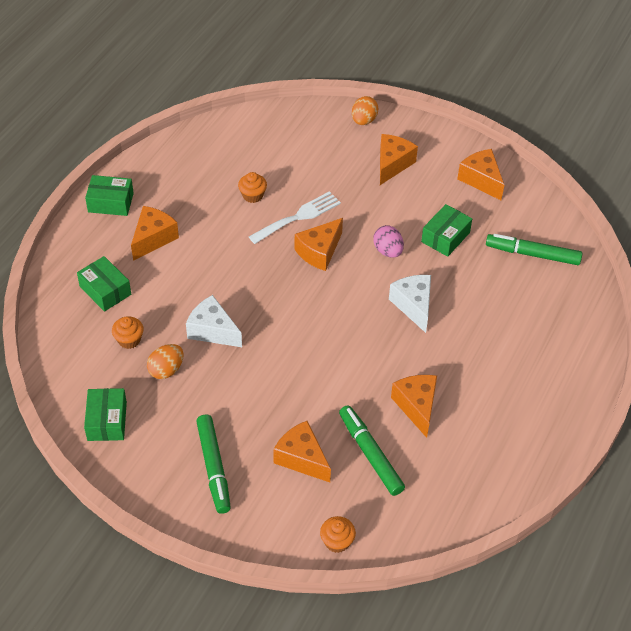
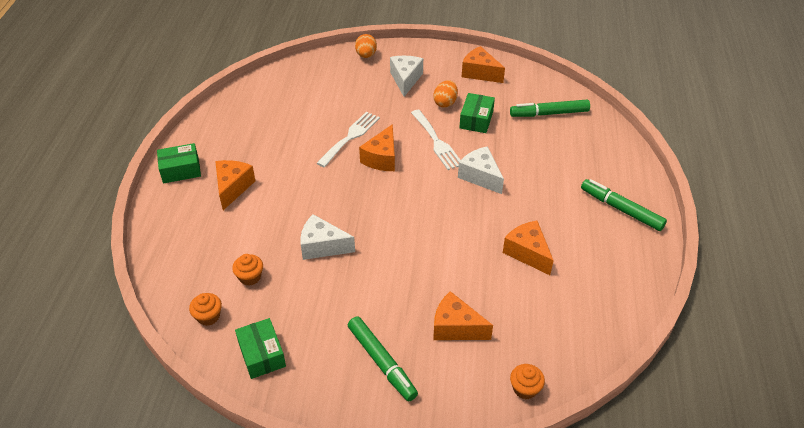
camera: 20 degrees left, 5 degrees down
green box [77,256,131,312] -> none
orange egg [147,344,184,379] -> orange egg moved to [433,80,458,108]
orange cupcake [238,172,267,203] -> orange cupcake moved to [189,293,222,326]
green marker [339,405,405,496] -> green marker moved to [581,179,667,231]
pink egg [373,225,404,258] -> white fork [411,110,461,170]
orange cheese [380,134,418,185] -> white cheese [390,56,423,97]

